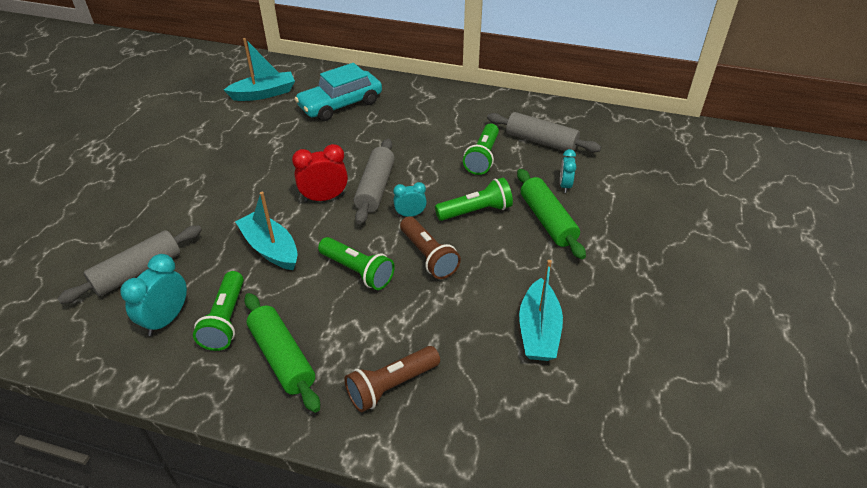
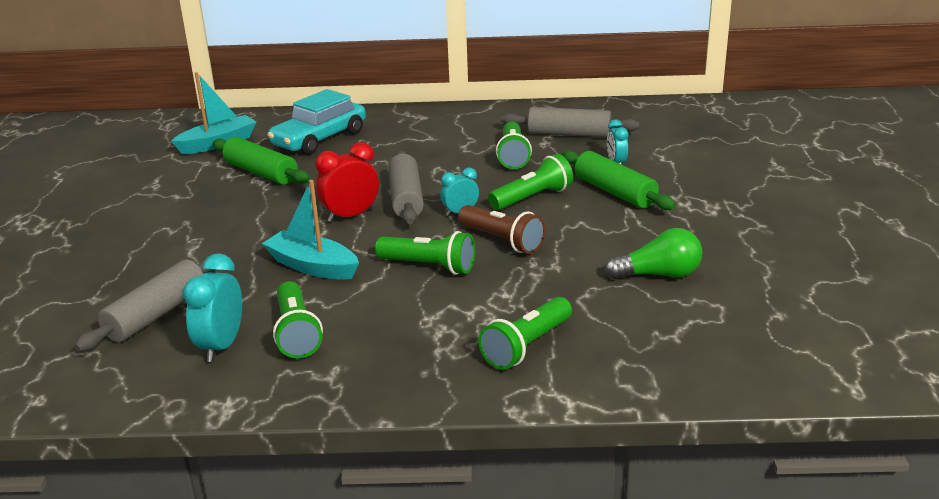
camera: 15 degrees left, 15 degrees down
green rolling pin [244,293,320,413] -> green rolling pin moved to [213,137,310,185]
brown flashlight [344,346,440,412] -> green flashlight [478,297,572,370]
turquoise boat [519,260,563,361] -> green light bulb [605,228,702,279]

